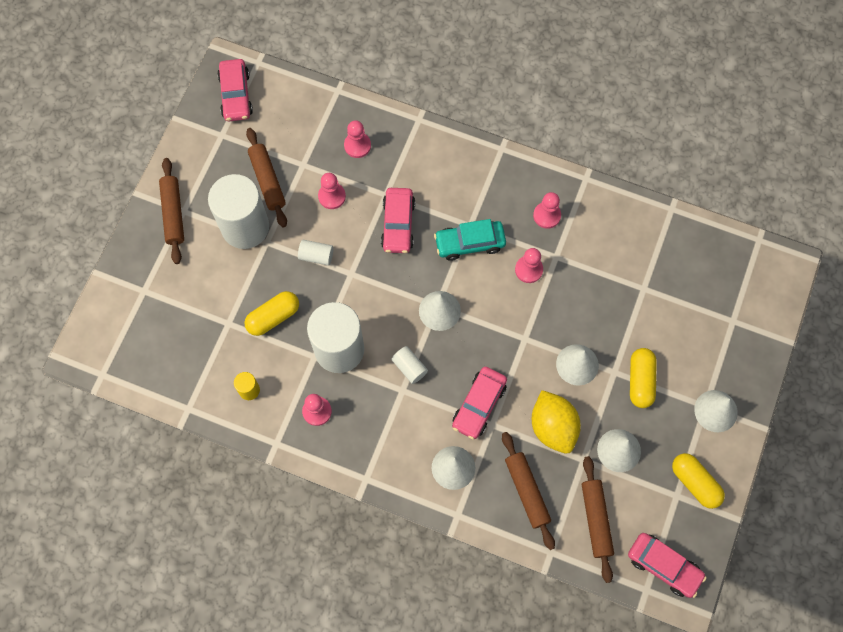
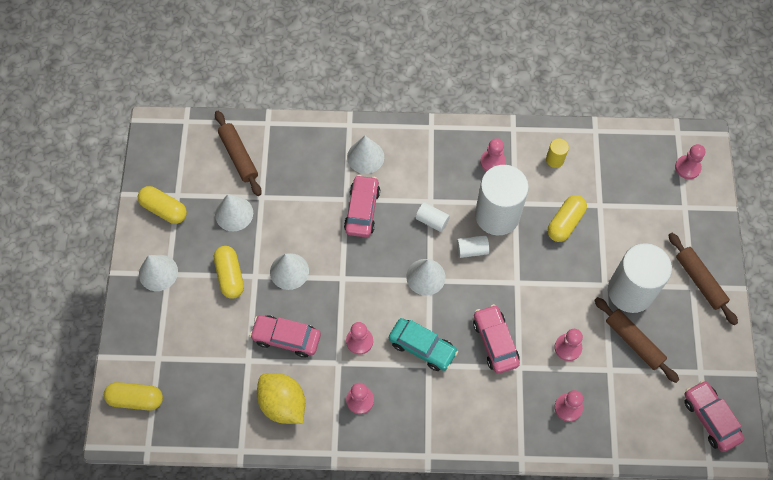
camera: 160 degrees right, 5 degrees down
white cylinder [298,240,333,266] -> white cylinder moved to [457,235,489,258]
turquoise car [434,219,506,261] -> turquoise car turned 60 degrees clockwise [389,318,458,371]
brown rolling pin [502,432,555,550] -> none
yellow lemon [532,390,581,454] -> yellow lemon moved to [257,373,305,424]
pink car [628,533,707,598] -> pink car moved to [250,315,321,358]
none -> yellow capsule [104,382,163,410]
none -> pink pawn [675,144,705,179]

